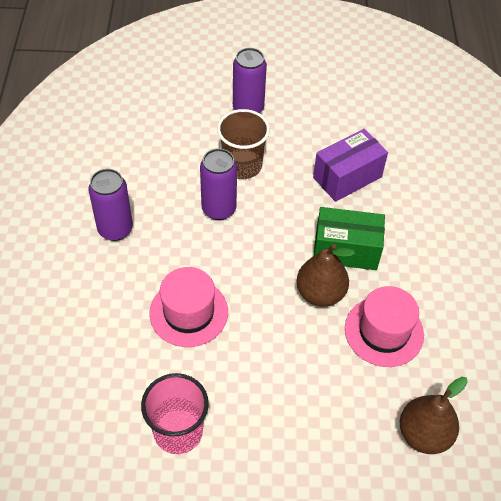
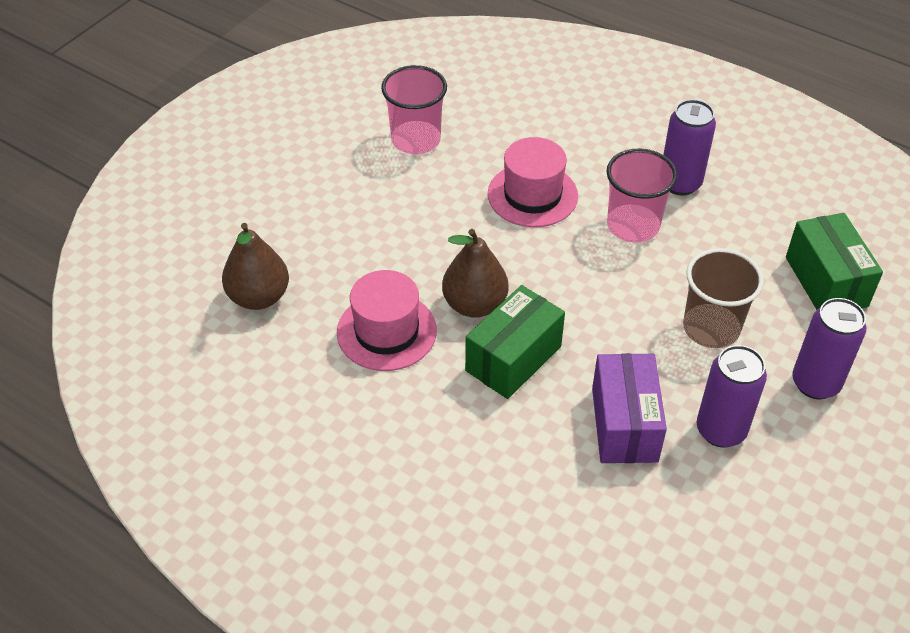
camera: 125 degrees right, 5 degrees down
purple can [200,148,237,220] -> purple can moved to [697,345,767,447]
none -> pink cup [607,148,677,243]
none -> green box [786,213,883,310]

